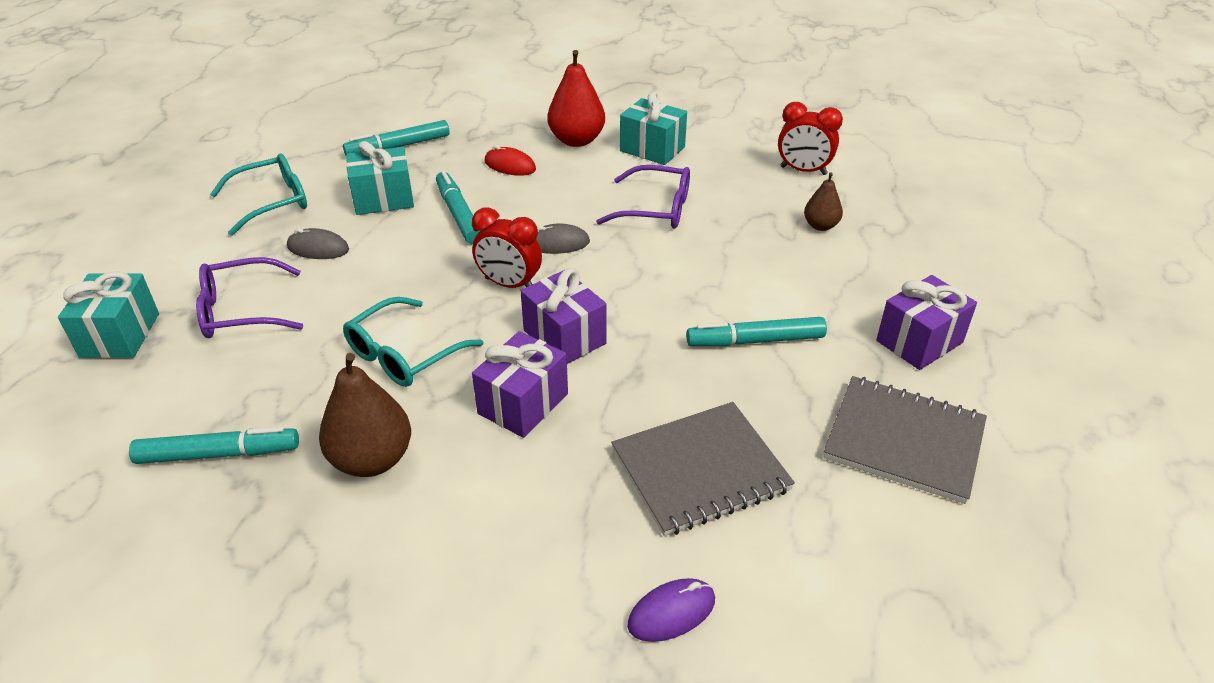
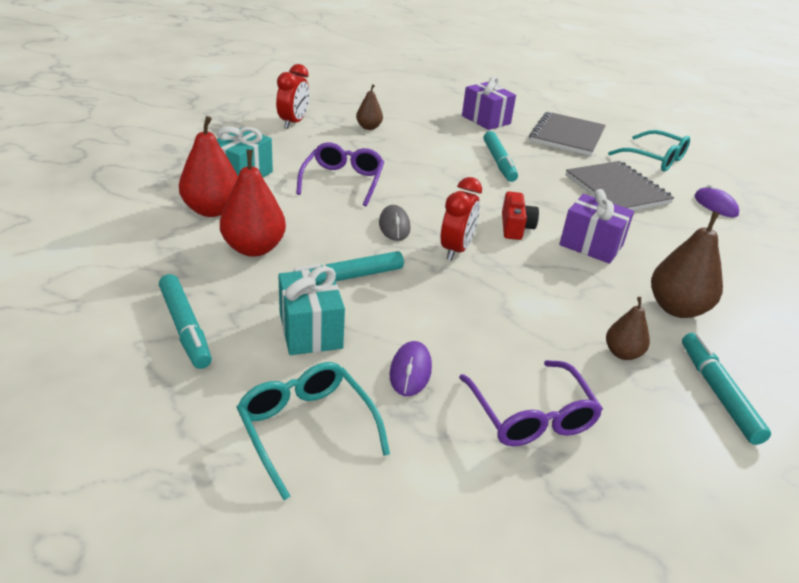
camera: 95 degrees left, 5 degrees down
turquoise gift [58,272,159,358] -> none
grey mouse [287,228,349,259] -> purple mouse [390,341,432,396]
turquoise glasses [343,297,484,387] -> turquoise glasses moved to [608,130,690,171]
red mouse [485,145,536,176] -> red pear [220,149,286,257]
purple gift [521,268,607,364] -> red camera [502,192,539,240]
none -> brown pear [606,297,650,360]

